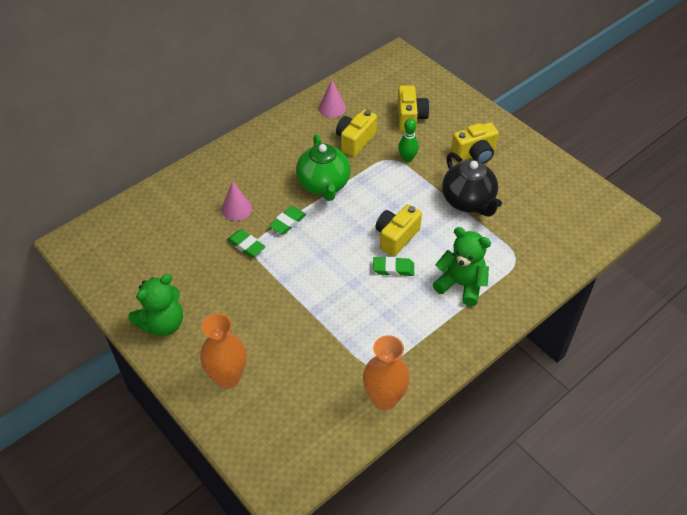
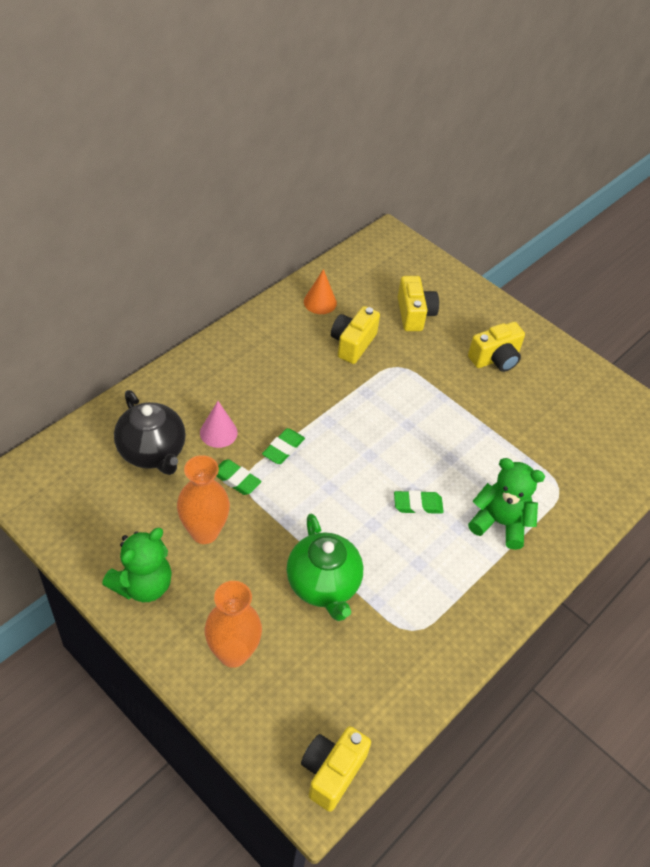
camera: 10 degrees left, 0 degrees up
green teapot [296,134,351,201] -> green teapot moved to [287,514,364,621]
pink cone [319,80,346,118] -> orange cone [304,269,337,314]
orange vase [363,335,410,411] -> orange vase moved to [177,455,230,544]
yellow camera [375,204,422,257] -> yellow camera moved to [301,726,371,812]
green bowling pin [398,118,419,163] -> none
black teapot [442,152,502,217] -> black teapot moved to [114,390,186,475]

